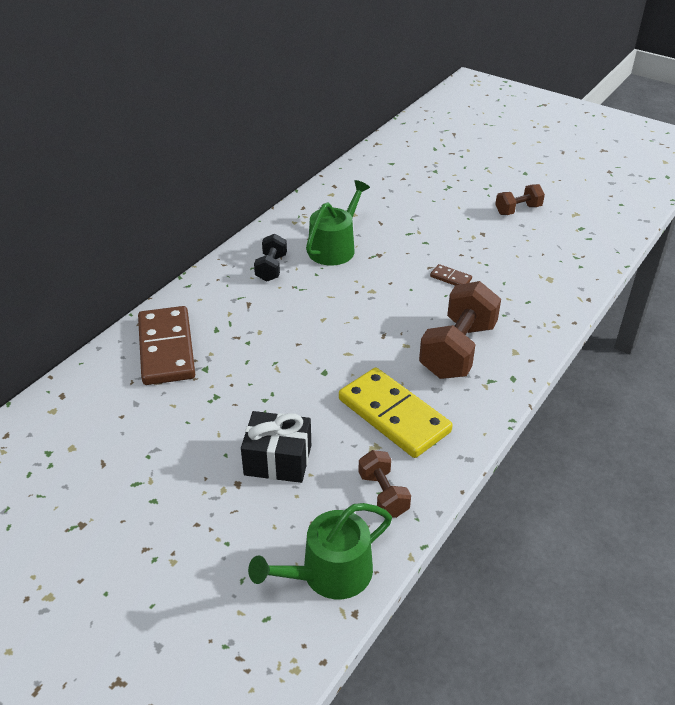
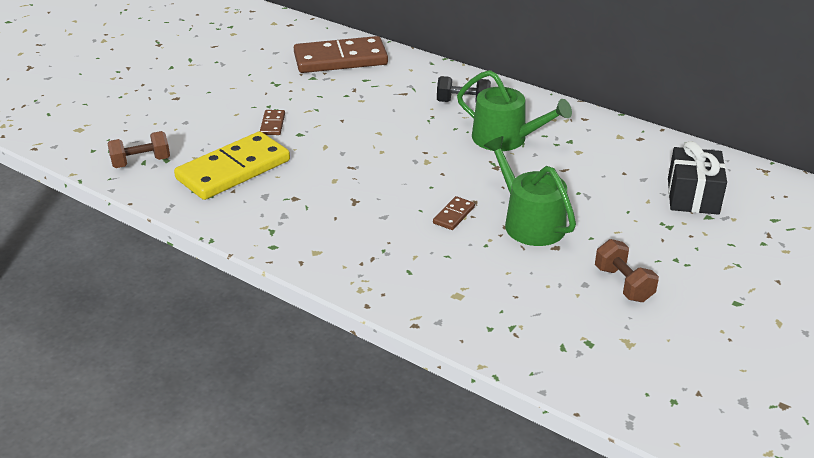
camera: 90 degrees right, 5 degrees down
black gift [241,411,311,483] -> black gift moved to [668,141,727,215]
green watering can [248,503,392,599] -> green watering can moved to [484,136,576,246]
brown dumbbell [419,281,501,379] -> none
none -> brown domino [260,110,285,135]

